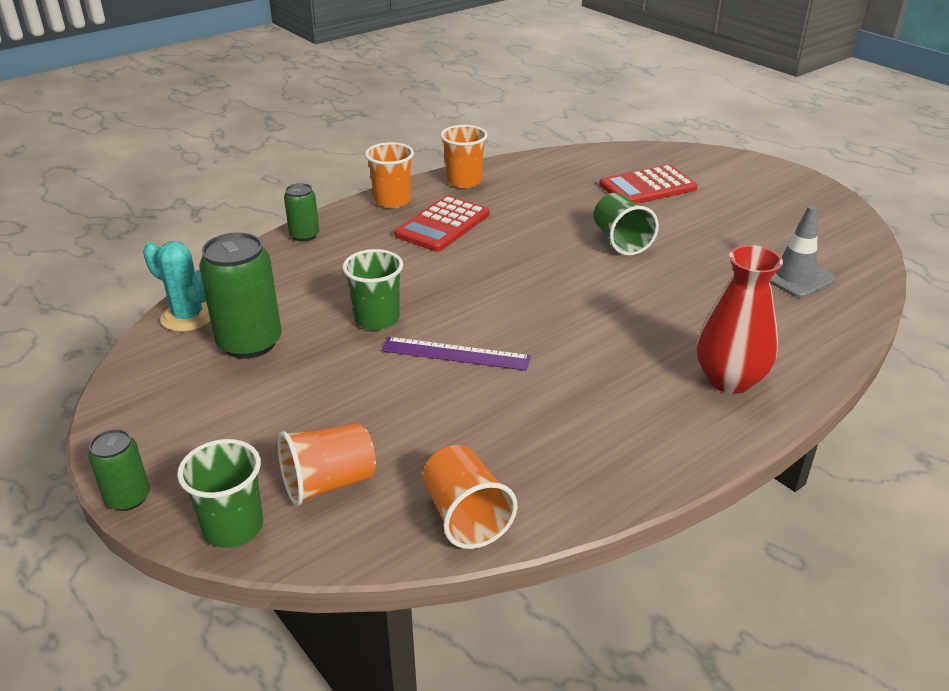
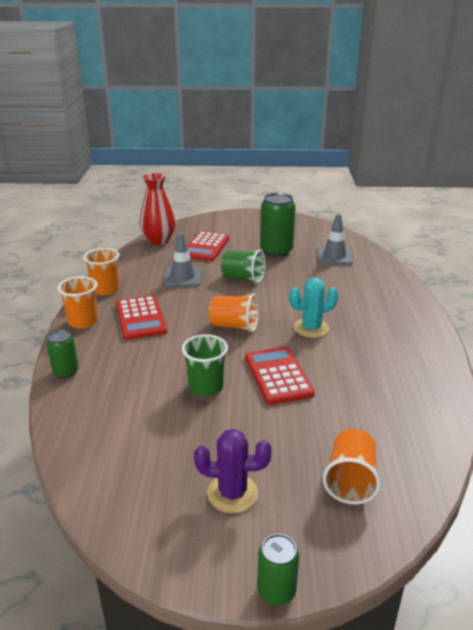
camera: 50 degrees left, 5 degrees down
turquoise cactus [143,241,211,332] -> turquoise cactus moved to [289,278,338,338]
green cup [177,439,263,548] -> none
green can [199,232,282,359] -> green can moved to [260,193,296,257]
purple ruler [382,337,531,371] -> red calculator [245,347,315,405]
orange cup [423,445,517,549] -> orange cup moved to [209,294,259,333]
red vase [697,245,783,394] -> red vase moved to [139,173,175,245]
none -> grey traffic cone [163,233,202,287]
none -> purple cactus [194,429,272,513]

